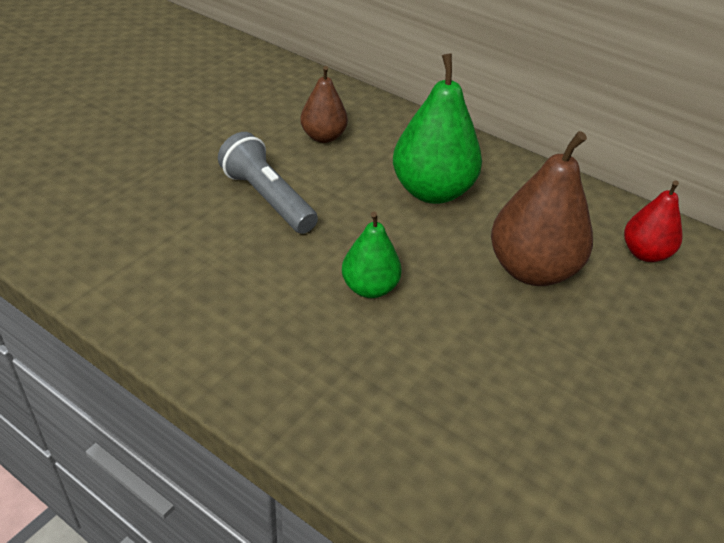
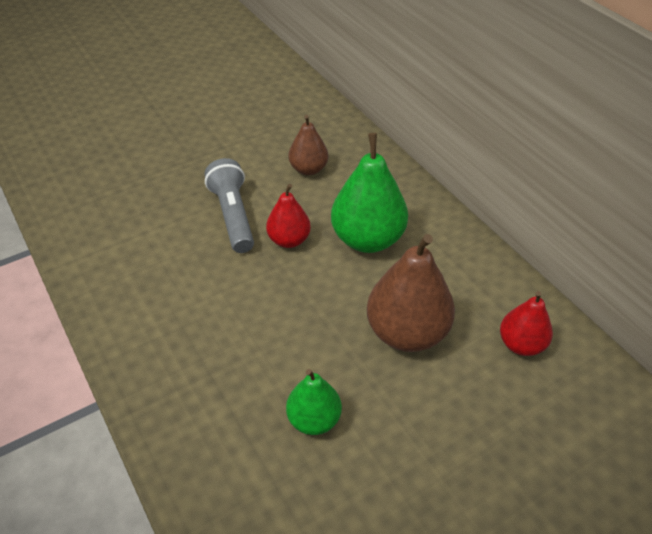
camera: 25 degrees right, 5 degrees up
green pear [342,211,402,298] -> green pear moved to [286,369,342,435]
none -> red pear [266,184,311,248]

